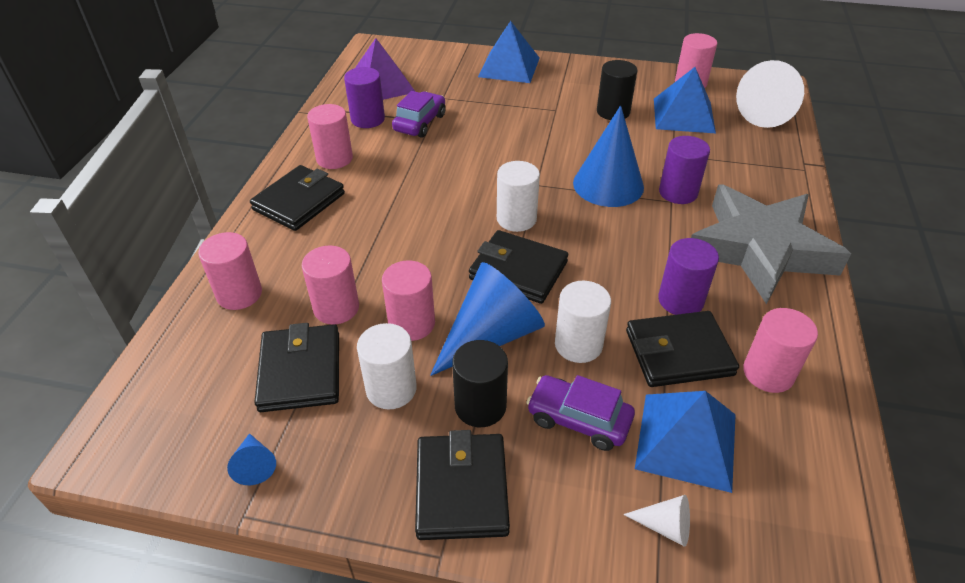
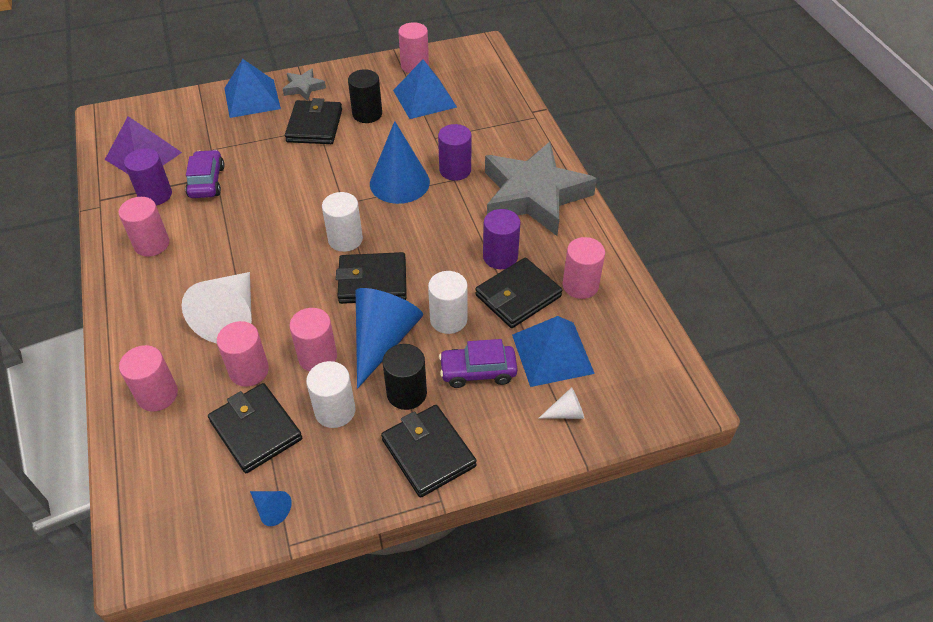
camera: 30 degrees left, 5 degrees up
black wallet [250,165,345,231] -> black wallet moved to [285,98,342,144]
white cone [736,60,804,128] -> white cone moved to [182,272,252,343]
none -> grey star [283,69,326,101]

